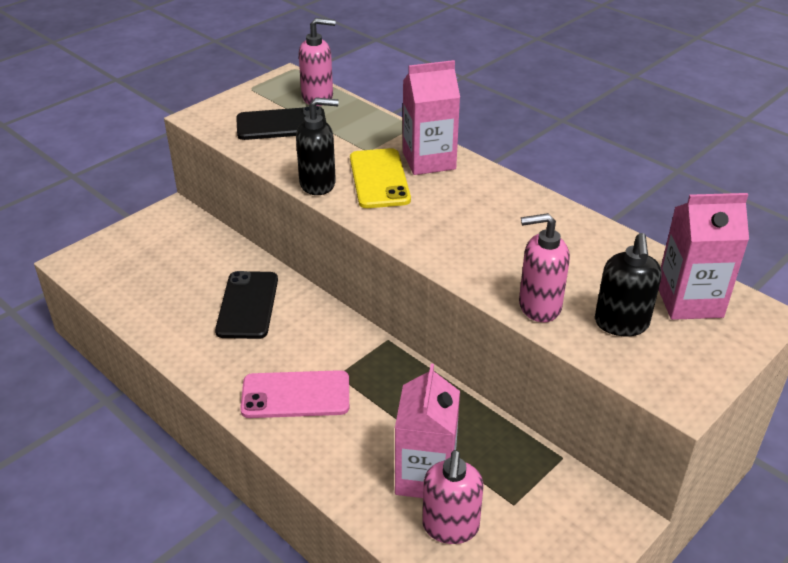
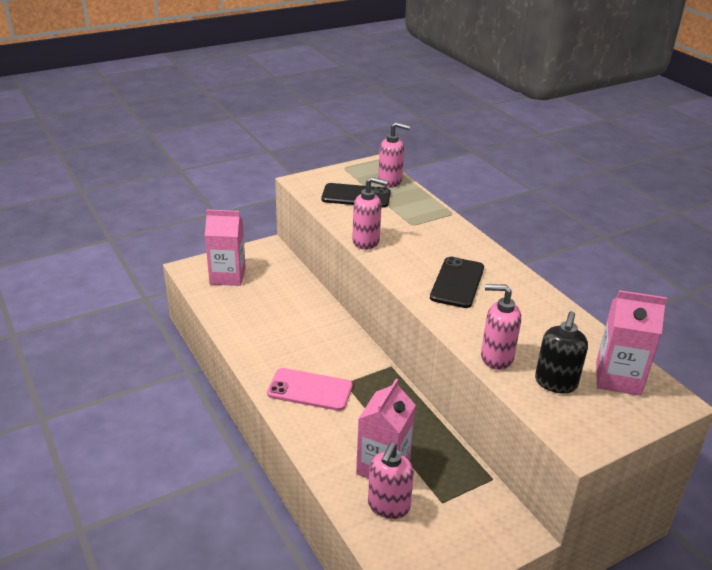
camera: 15 degrees right, 5 degrees down
black phone [215,271,278,339] -> black phone moved to [430,257,484,308]
black soap dispenser [296,98,339,195] -> pink soap dispenser [352,177,388,250]
yellow phone [350,148,411,208] -> none
pink carton [403,60,460,175] -> pink carton moved to [205,209,246,286]

